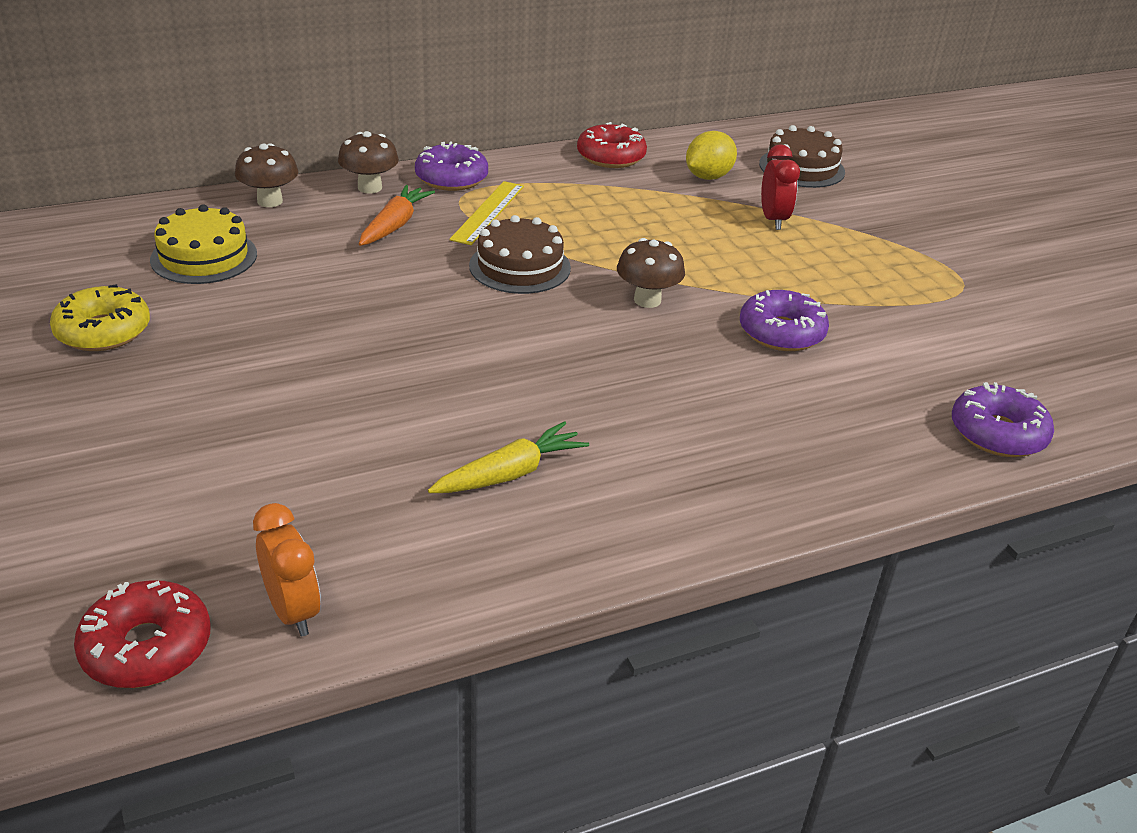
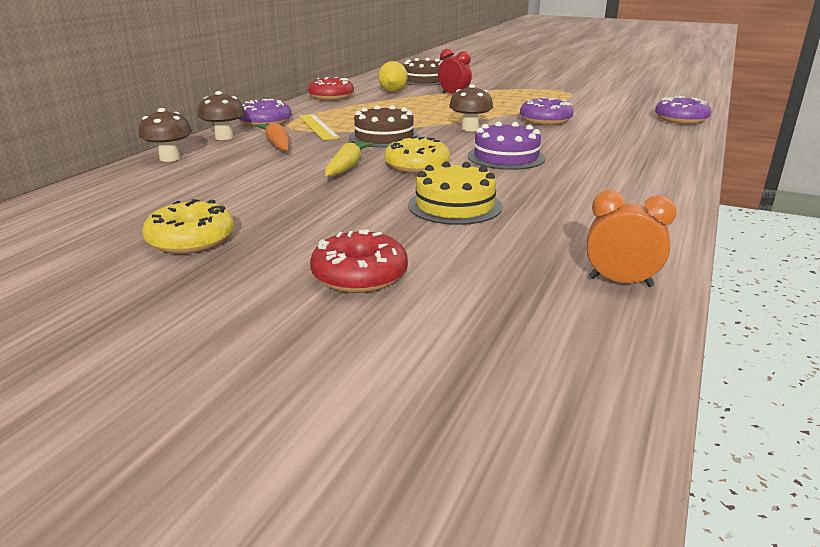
camera: 40 degrees left, 10 degrees down
red donut [74,580,210,688] -> red donut moved to [310,229,408,293]
yellow cake [150,205,257,284] -> yellow cake moved to [408,161,503,225]
yellow carrot [428,421,589,493] -> yellow carrot moved to [325,141,373,177]
none -> yellow donut [384,136,450,173]
none -> purple cake [468,121,546,170]

